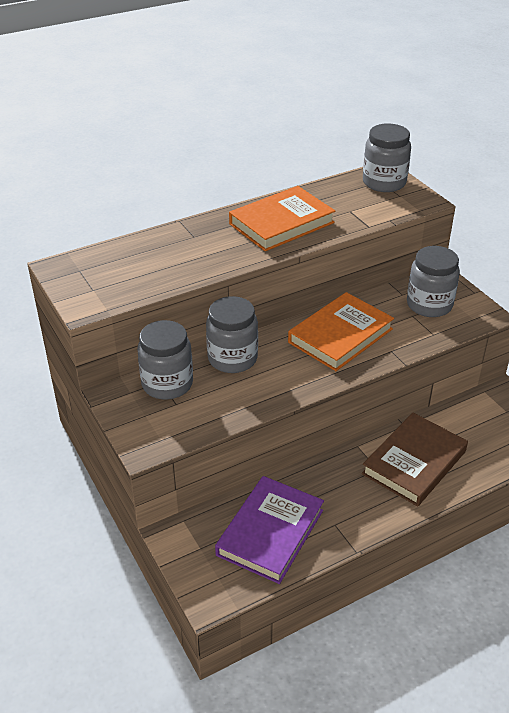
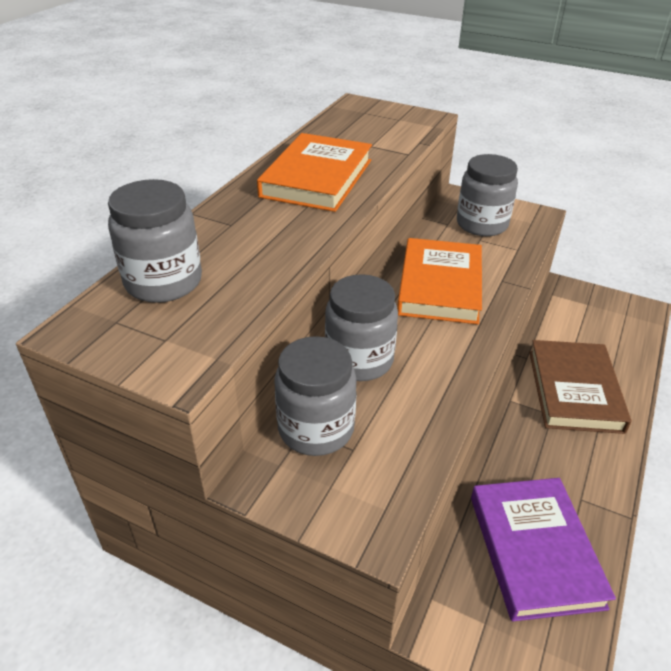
camera: 35 degrees left, 0 degrees up
grey jar [363,123,411,192] -> grey jar moved to [108,179,202,303]

